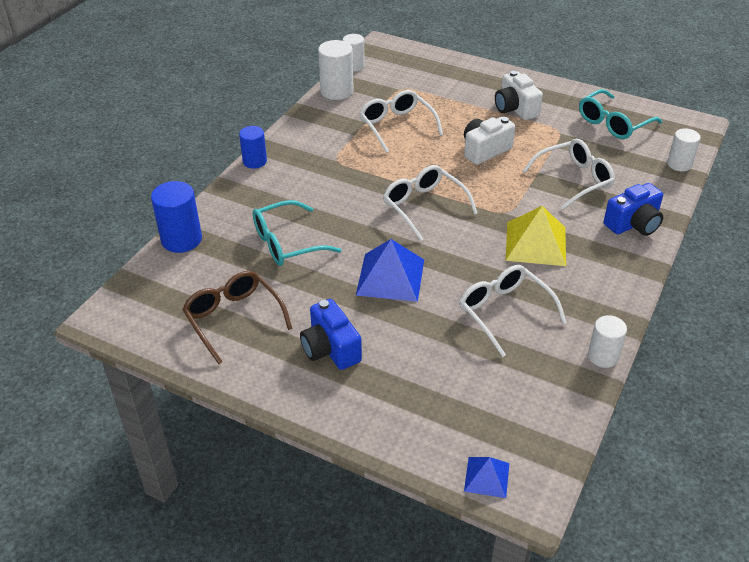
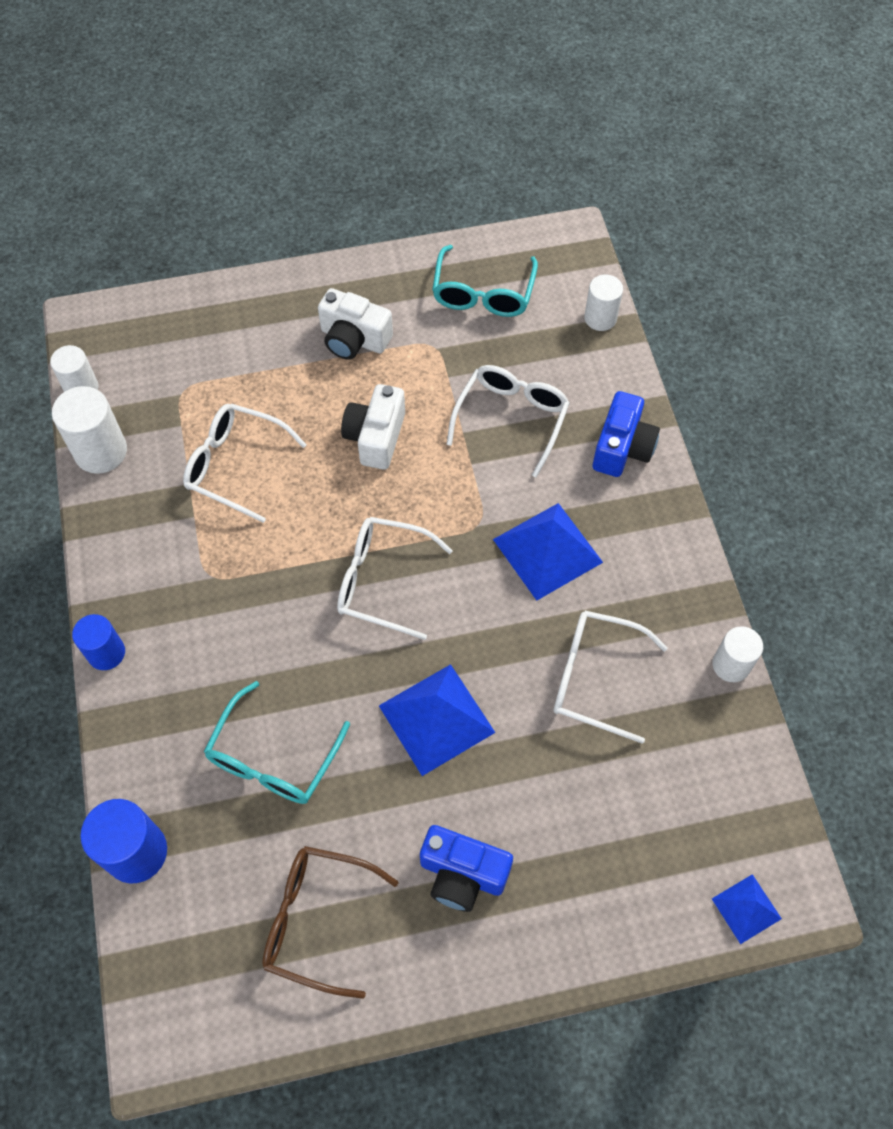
camera: 40 degrees left, 20 degrees up
yellow pyramid [505,206,566,266] -> blue pyramid [493,503,603,601]

